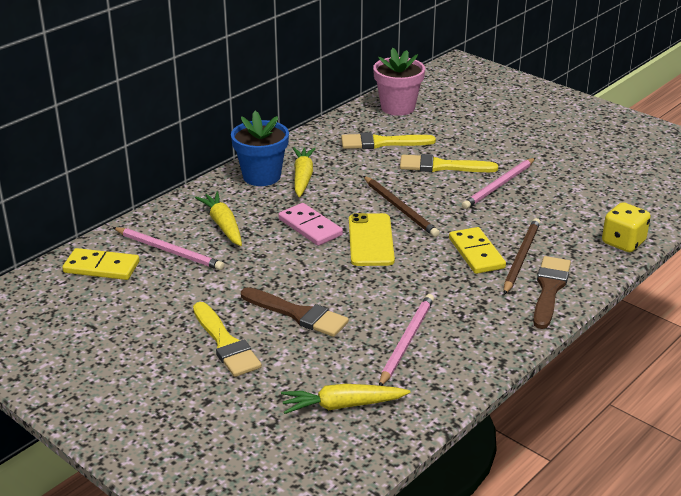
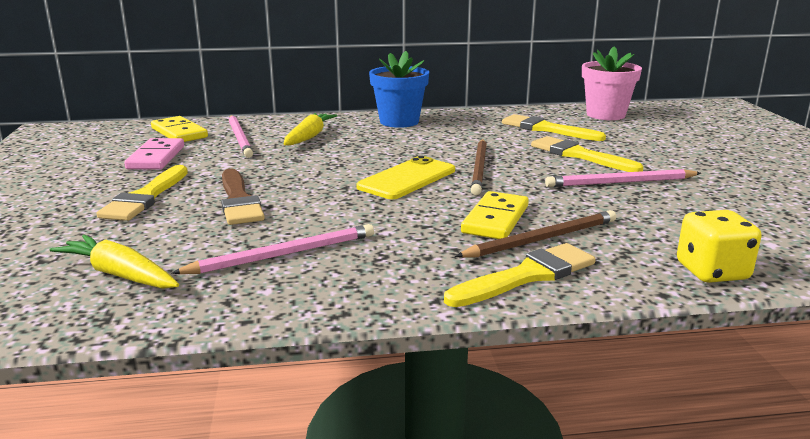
camera: 40 degrees right, 10 degrees down
pink domino [278,203,343,246] -> pink domino moved to [124,138,184,169]
yellow carrot [293,147,316,197] -> none
brown brush [533,256,571,329] -> yellow brush [444,243,596,307]

